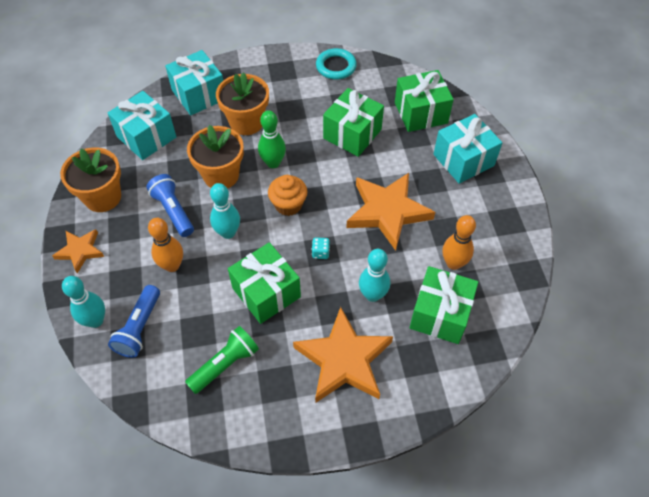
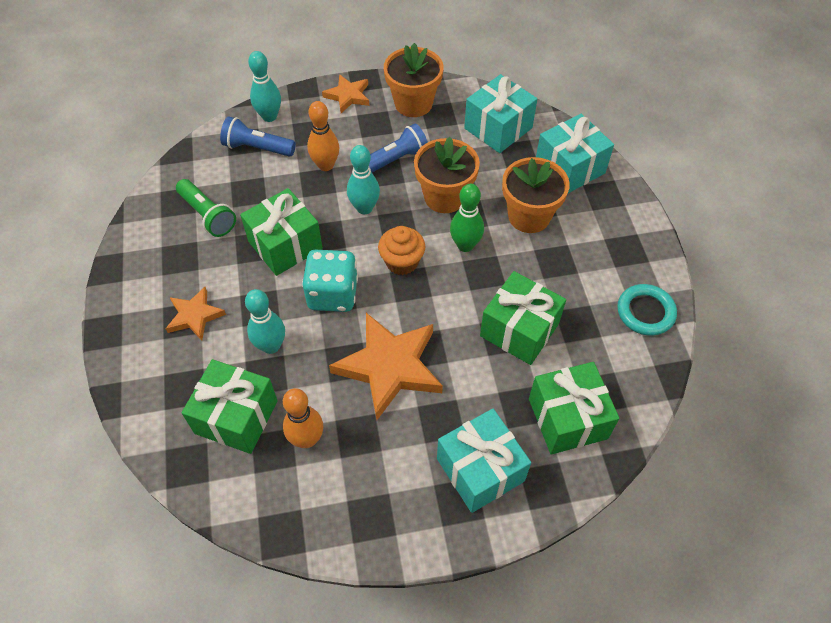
camera: 90 degrees right, 0 degrees up
orange star [293,307,393,403] -> orange star [165,287,226,341], size x0.54
turquoise dice [312,237,330,259] -> turquoise dice [302,250,358,312], size x2.39

